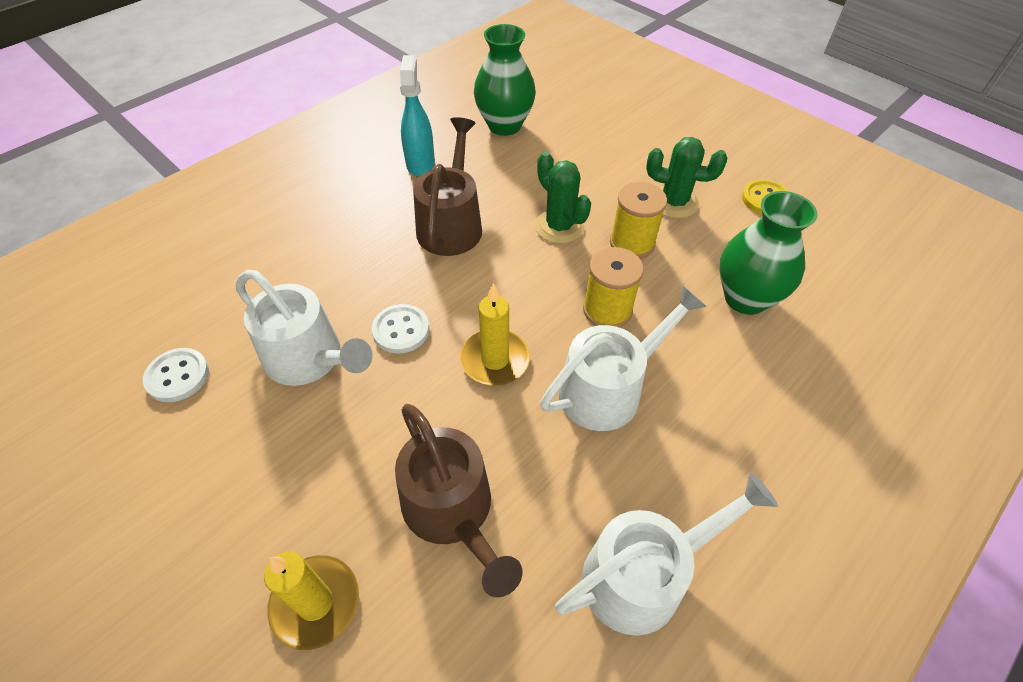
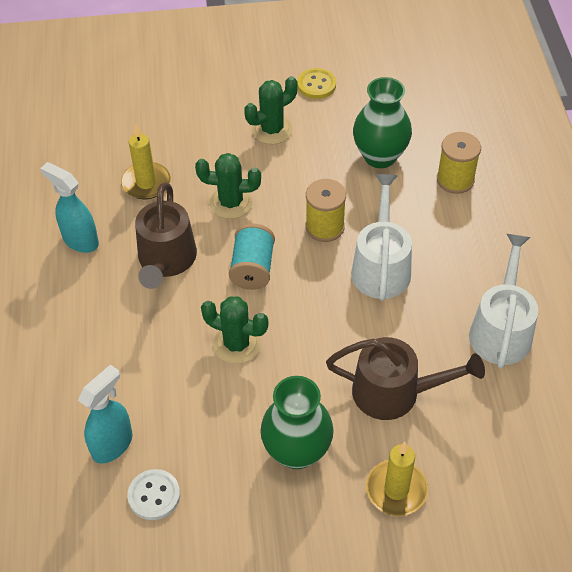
camera: 50 degrees left, 0 degrees up
white watering can [236,270,373,386] -> none
white button [371,304,429,353] -> green cactus [201,296,268,364]
brown watering can [413,117,482,256] -> brown watering can turned 135 degrees counterclockwise [135,182,197,289]
yellow candle [460,283,530,386] -> yellow candle moved to [121,124,171,199]
green vase [474,24,536,136] -> green vase moved to [260,376,334,469]
yellow spool [610,182,667,259] -> yellow spool moved to [437,132,481,194]
none -> turquoise spray bottle [78,364,132,464]
none -> turquoise spool [229,223,275,290]

